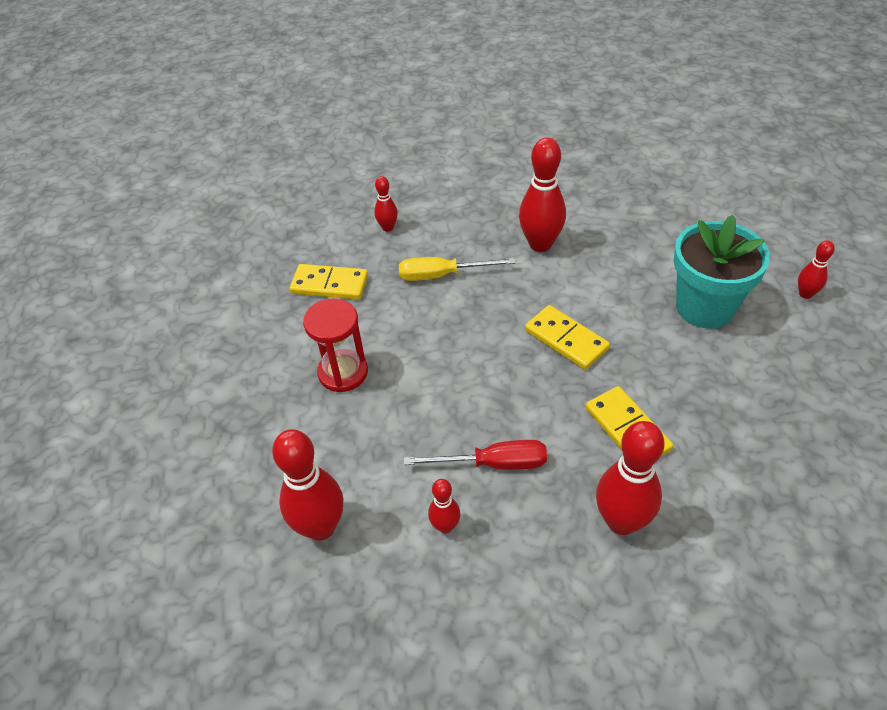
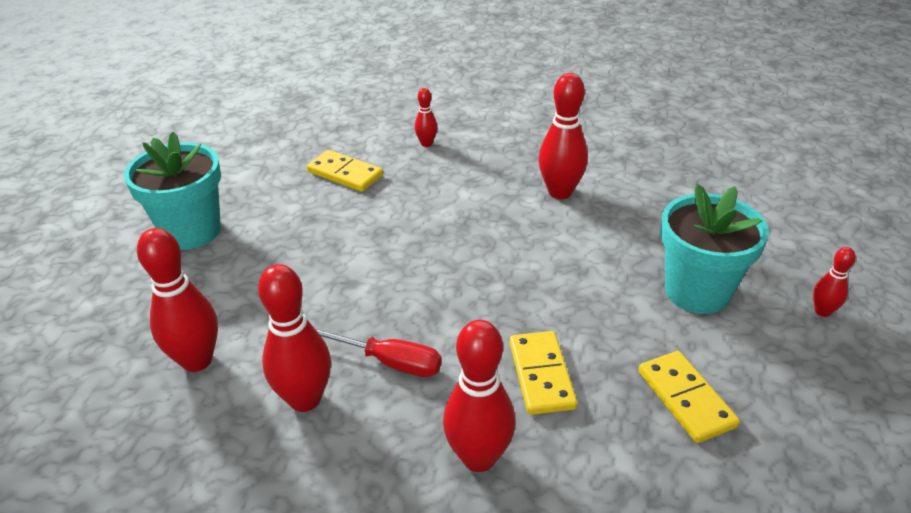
camera: 20 degrees right, 10 degrees down
red hourglass [303,298,368,392] -> none
yellow screwdriver [399,257,515,281] -> none
red bowling pin [428,479,460,534] -> red bowling pin [258,264,331,412], size x1.92
yellow domino [525,305,610,370] -> yellow domino moved to [639,351,740,443]
none -> turquoise flower pot [124,131,221,250]

